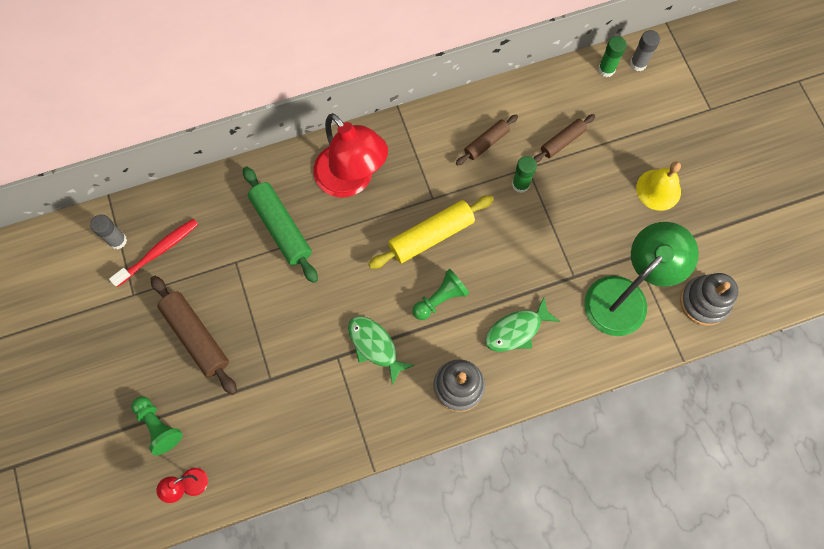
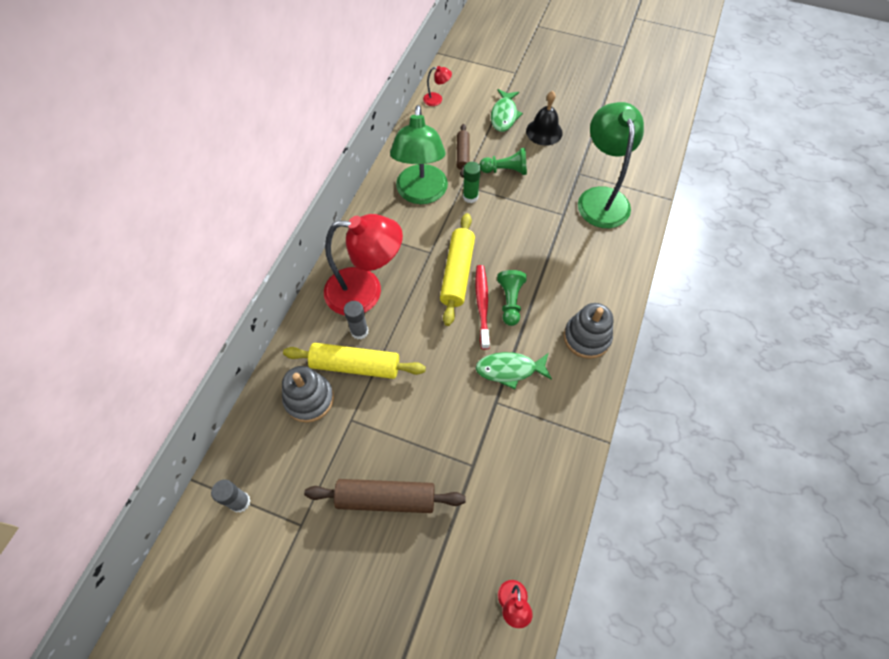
camera: 50 degrees left, 10 degrees down
red toothbrush [109,218,198,287] -> red toothbrush moved to [475,265,490,350]
green pawn [131,396,183,455] -> green pawn moved to [480,148,527,175]
green rolling pin [243,166,318,283] -> yellow rolling pin [283,343,426,379]
brown rolling pin [456,114,518,166] -> green lamp [390,105,448,204]
green fish [485,298,560,352] -> green fish moved to [491,89,523,132]
green glue stick [598,36,627,77] -> red lamp [423,66,452,106]
grey glue stick [630,30,660,71] -> grey glue stick moved to [344,301,368,340]
yellow bell [636,162,681,211] -> black bell [526,91,563,146]
grey stacking toy [680,273,738,326] -> grey stacking toy moved to [282,366,334,423]

